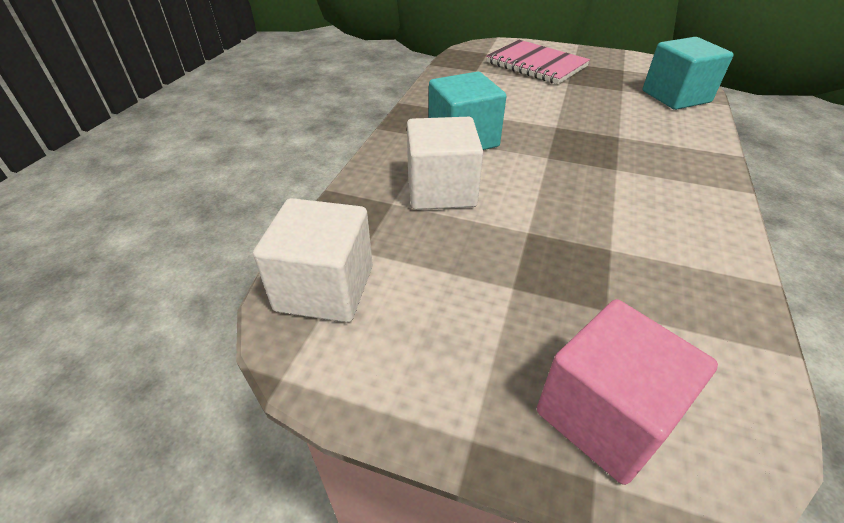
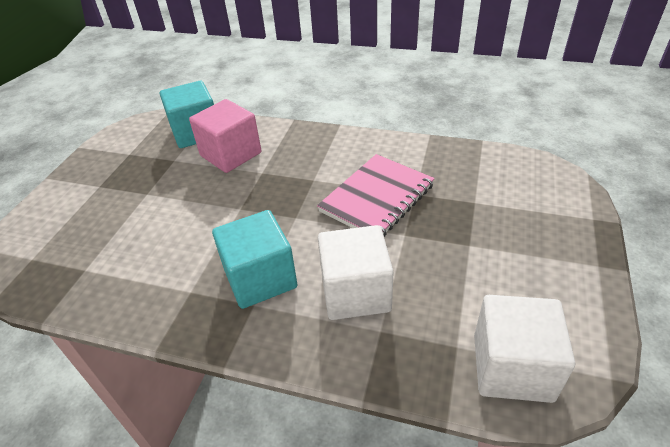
camera: 90 degrees left, 0 degrees up
pink notebook [486,40,590,84] -> pink notebook moved to [317,154,435,237]
pink cube [537,299,718,485] -> pink cube moved to [189,99,261,173]

